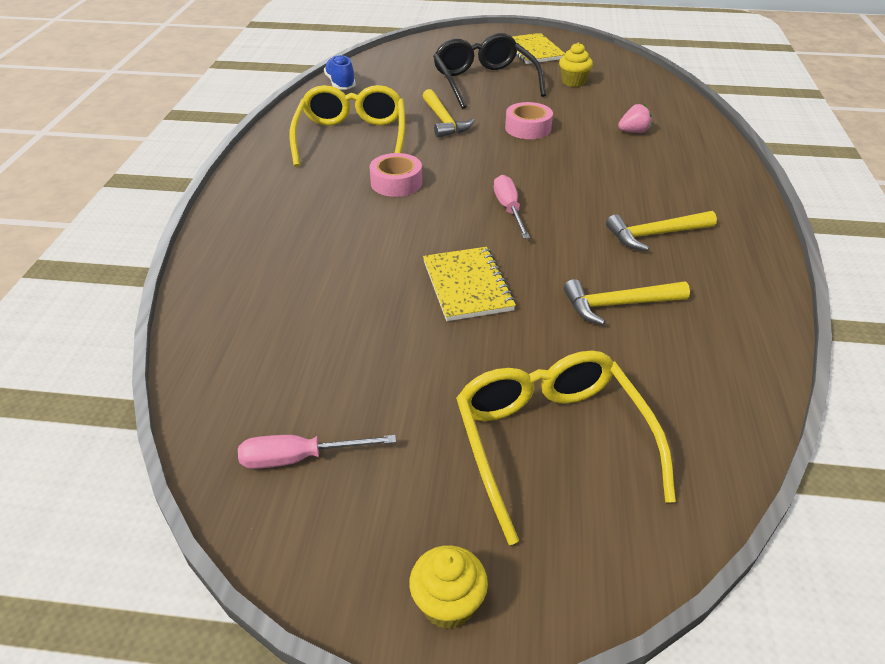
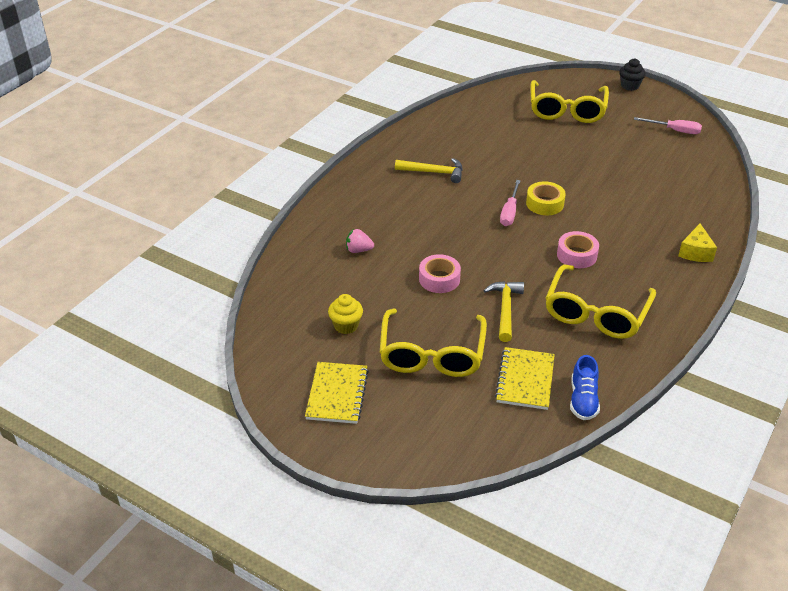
camera: 155 degrees left, 0 degrees up
yellow cupcake [409,545,488,629] -> black cupcake [619,59,646,91]
yellow notebook [423,247,516,321] -> yellow notebook moved to [495,347,555,410]
black glasses [433,33,546,109] -> yellow glasses [380,309,487,377]
yellow hammer [564,279,690,325] -> none
none -> yellow tape [526,181,566,215]
none -> yellow cheese [678,223,717,262]

